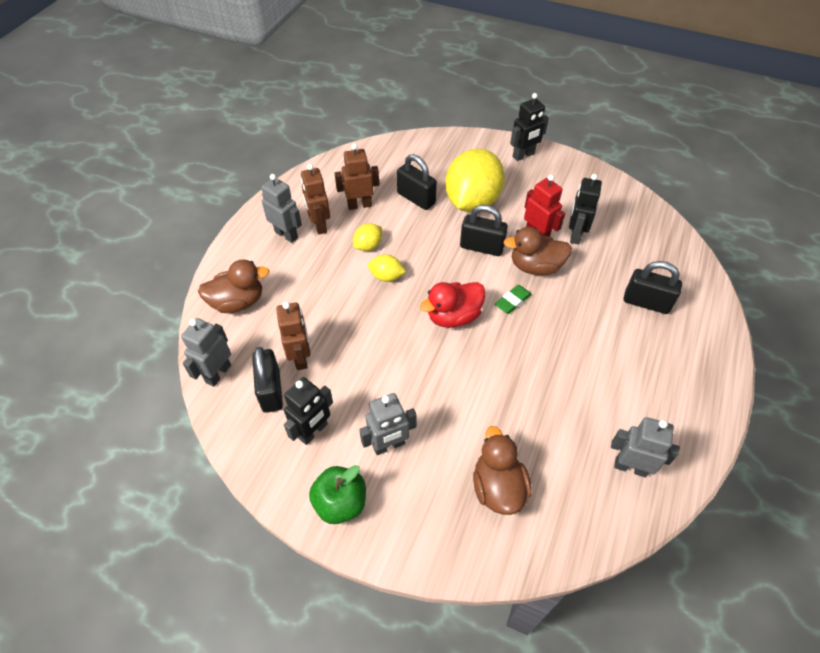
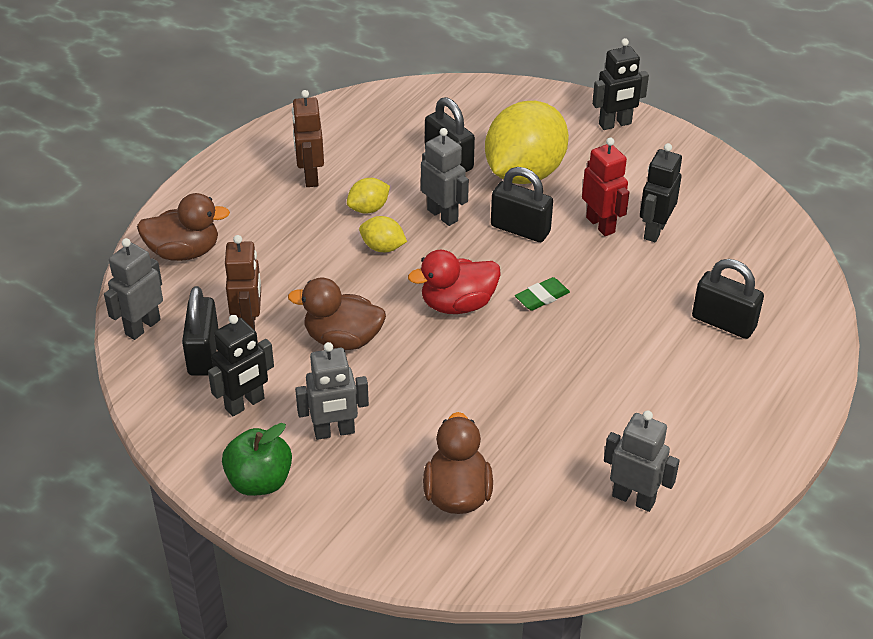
camera: 10 degrees right, 10 degrees down
grey robot [261,174,302,243] -> grey robot moved to [421,128,469,226]
brown robot [335,143,379,210] -> none
brown duck [503,227,572,275] -> brown duck moved to [288,278,386,350]

